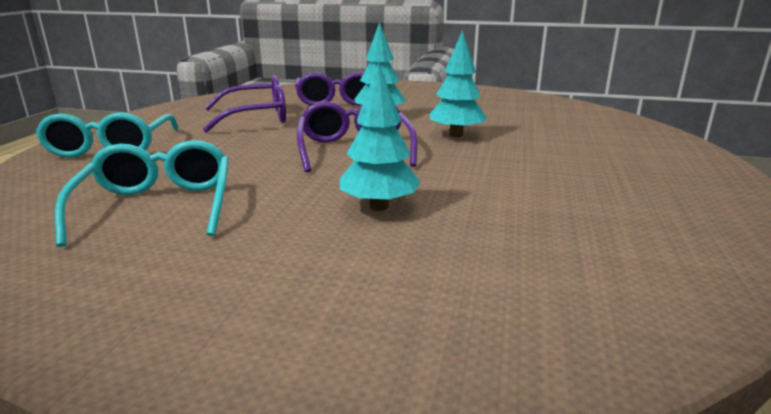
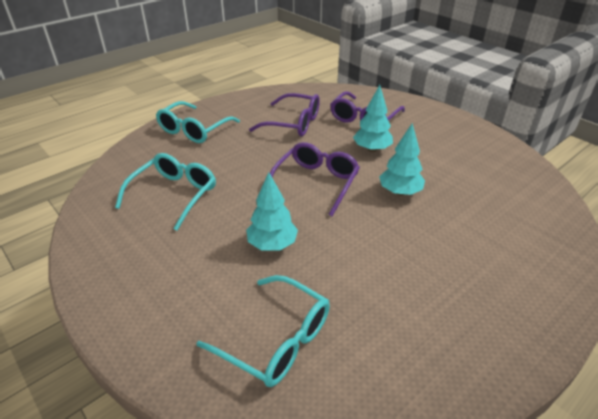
camera: 35 degrees right, 15 degrees up
none -> turquoise glasses [197,275,330,387]

